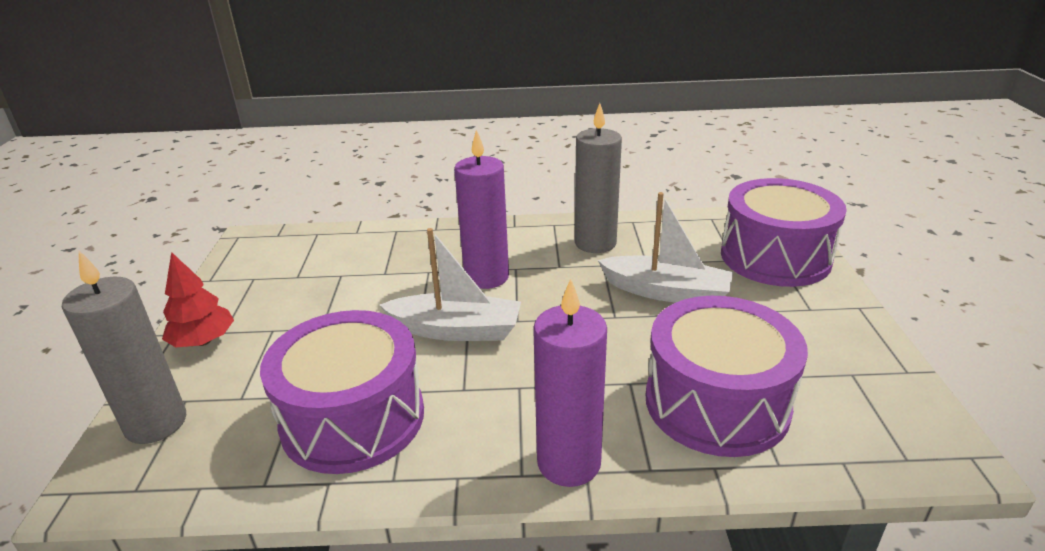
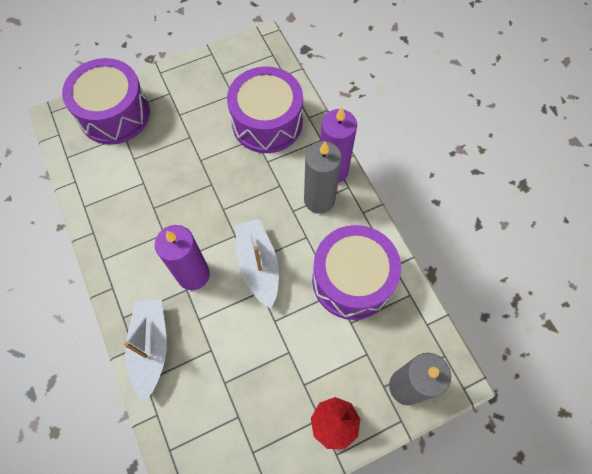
camera: 115 degrees left, 35 degrees up
grey candle [575,103,622,253] -> grey candle moved to [304,141,342,214]
white boat [598,192,733,303] -> white boat moved to [124,300,167,403]

